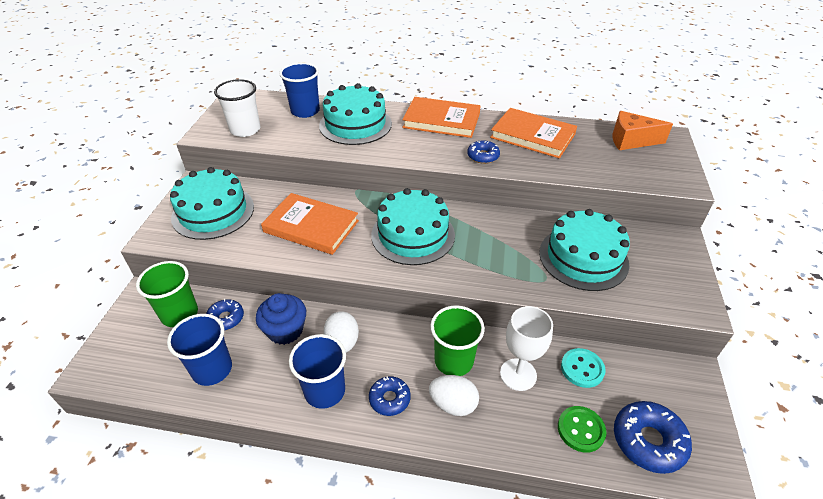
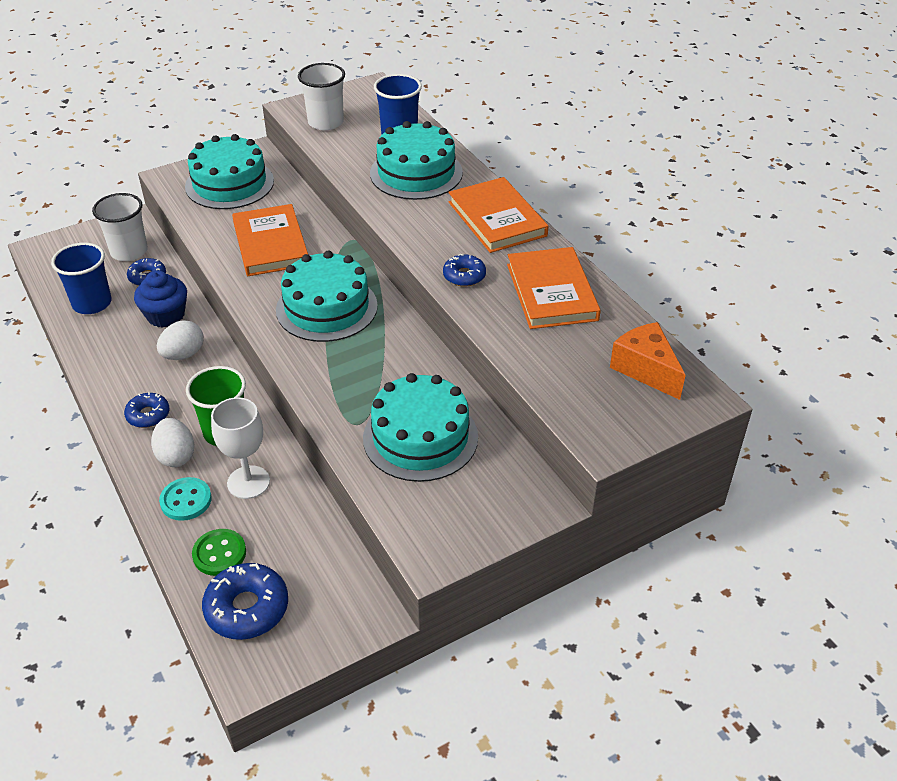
camera: 50 degrees right, 0 degrees up
green cup [136,261,198,327] -> white cup [92,193,148,261]
blue cup [289,334,346,409] -> none
turquoise button [561,348,606,388] -> turquoise button moved to [159,477,212,521]

